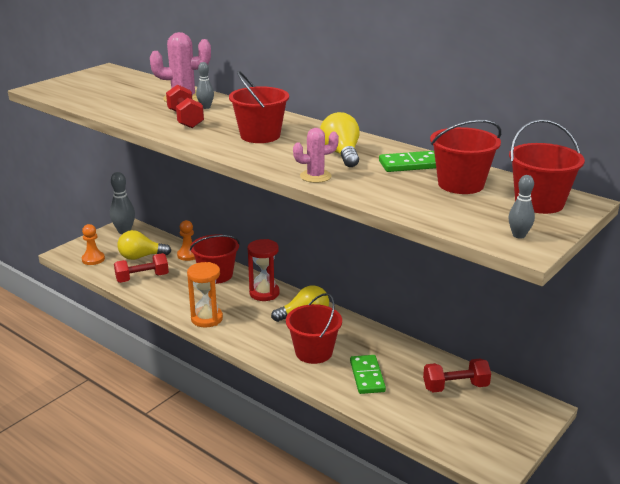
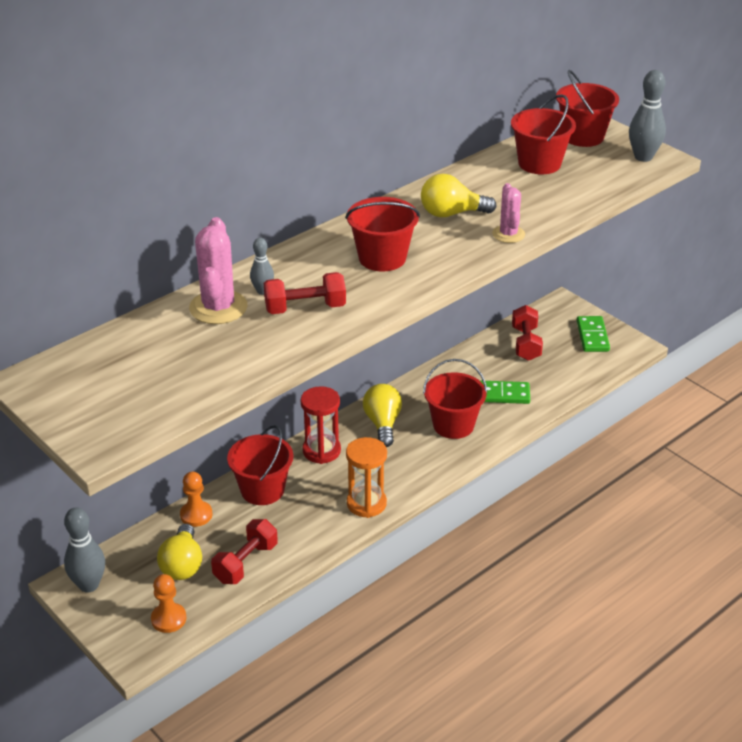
camera: 80 degrees left, 10 degrees up
red dumbbell [114,253,169,283] -> red dumbbell turned 45 degrees clockwise [211,519,278,584]
green domino [379,151,436,172] -> green domino moved to [577,316,610,352]
grey bowling pin [509,175,535,239] -> grey bowling pin [629,70,666,162], size x1.74

